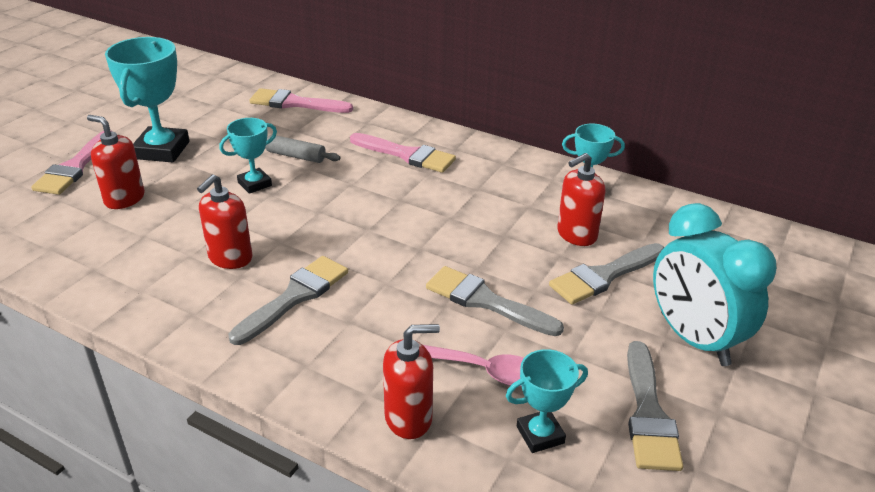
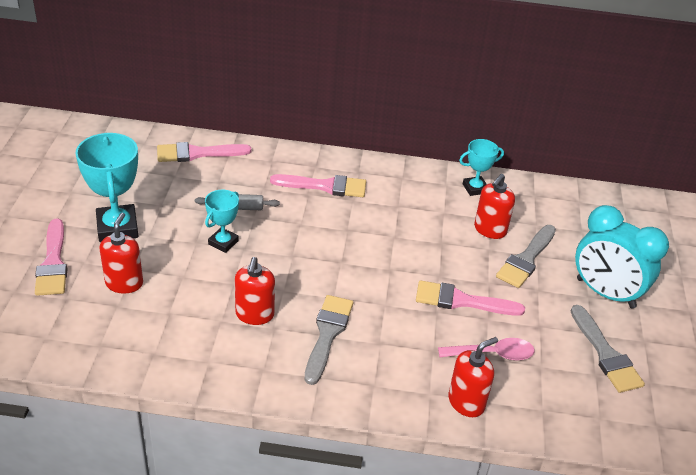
camera: 25 degrees left, 5 degrees up
red soap dispenser [87,115,145,209] -> red soap dispenser turned 90 degrees clockwise [99,213,143,294]
grey brush [426,266,564,336] -> pink brush [416,281,525,316]
turquoise trophy [506,349,588,453] -> none

